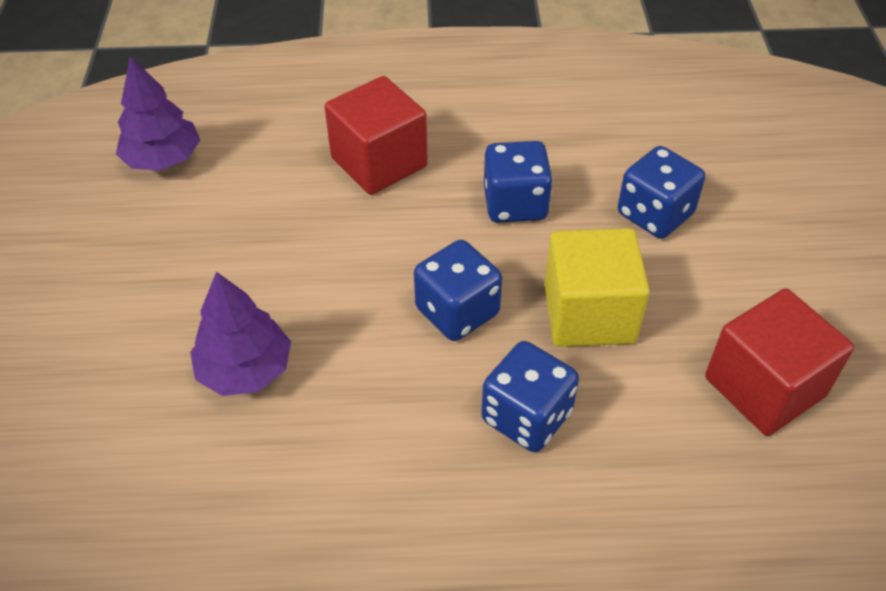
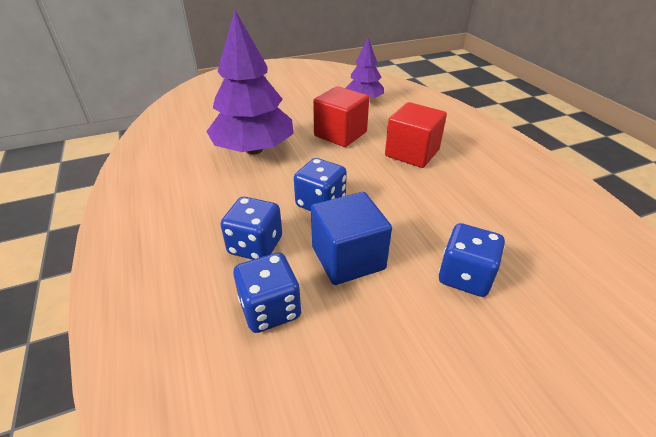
camera: 70 degrees right, 10 degrees down
purple tree [190,272,291,396] -> purple tree [206,10,294,155], size x1.75
blue dice [484,141,553,223] -> blue dice moved to [233,252,301,333]
yellow cube [544,228,650,347] -> blue cube [311,192,392,285]
red cube [705,288,854,436] -> red cube moved to [313,86,369,147]

